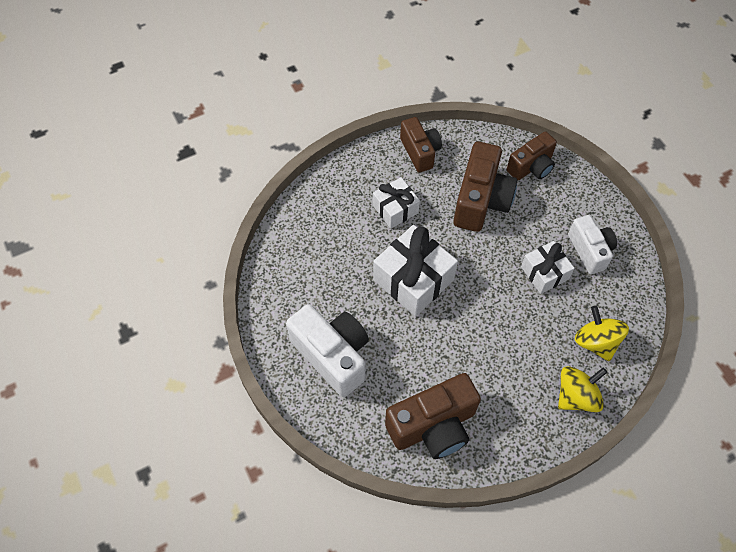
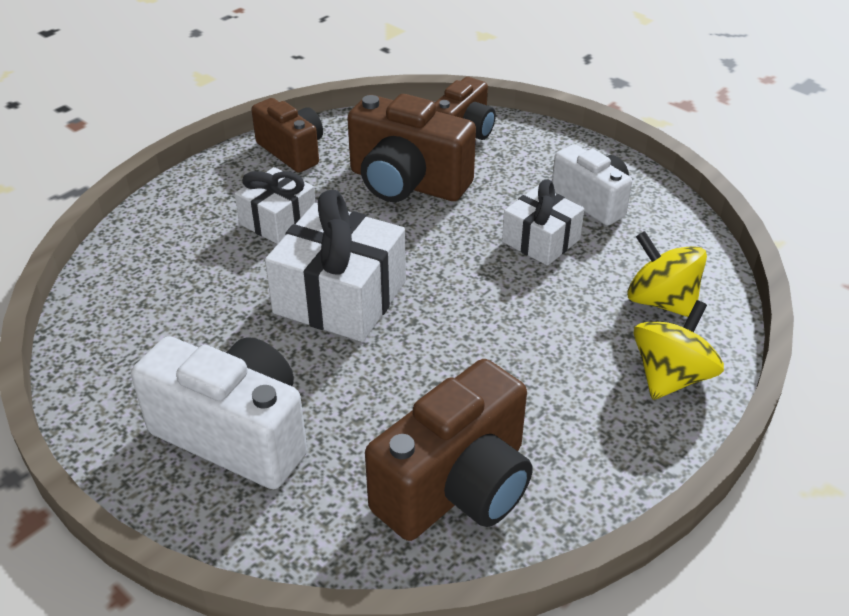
camera: 20 degrees left, 20 degrees down
brown camera [454,141,517,232] -> brown camera turned 120 degrees clockwise [347,94,476,202]

